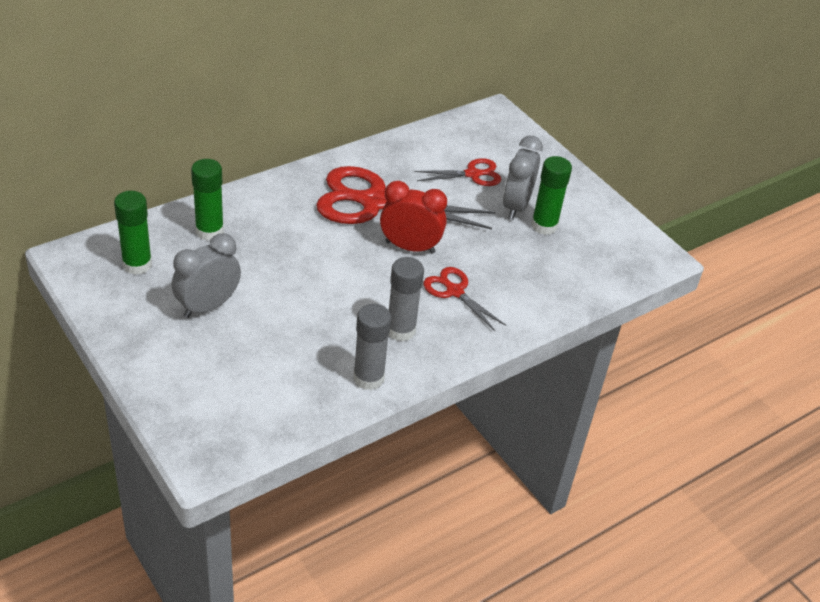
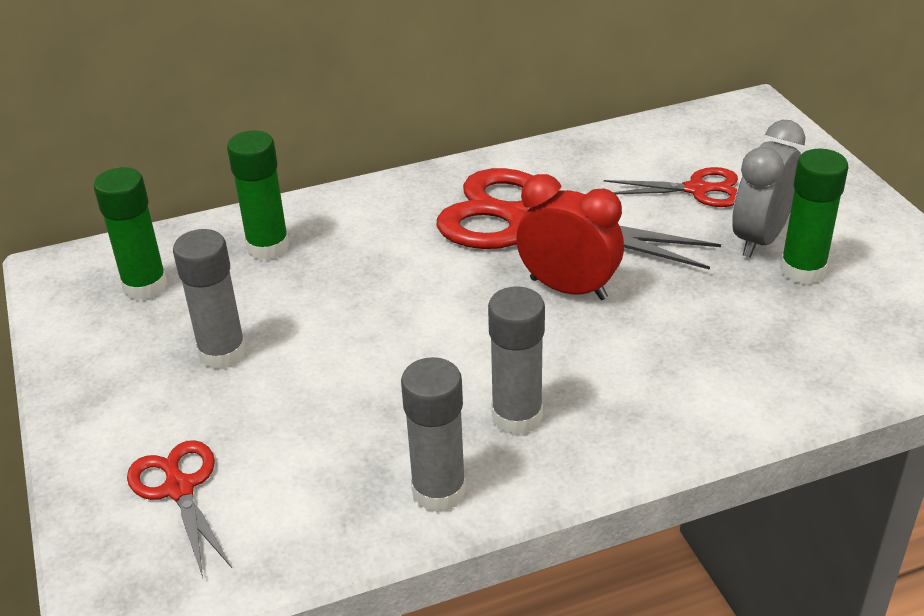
camera: 20 degrees right, 5 degrees down
grey clock [172,233,241,318] -> grey glue stick [173,229,247,369]
red scissors [423,267,506,331] -> red scissors moved to [127,440,232,578]

